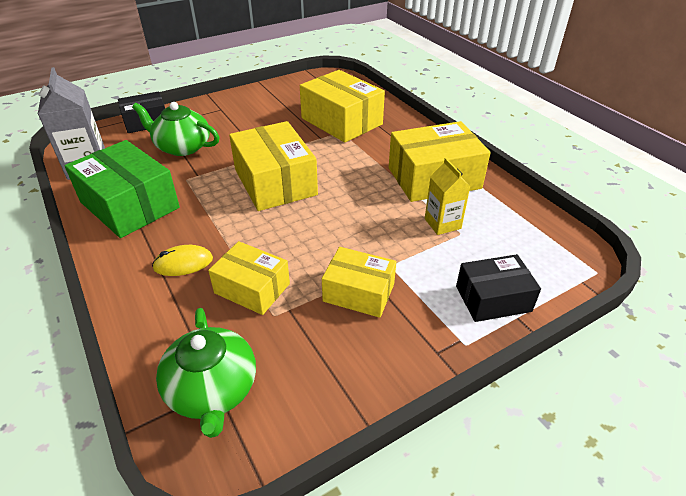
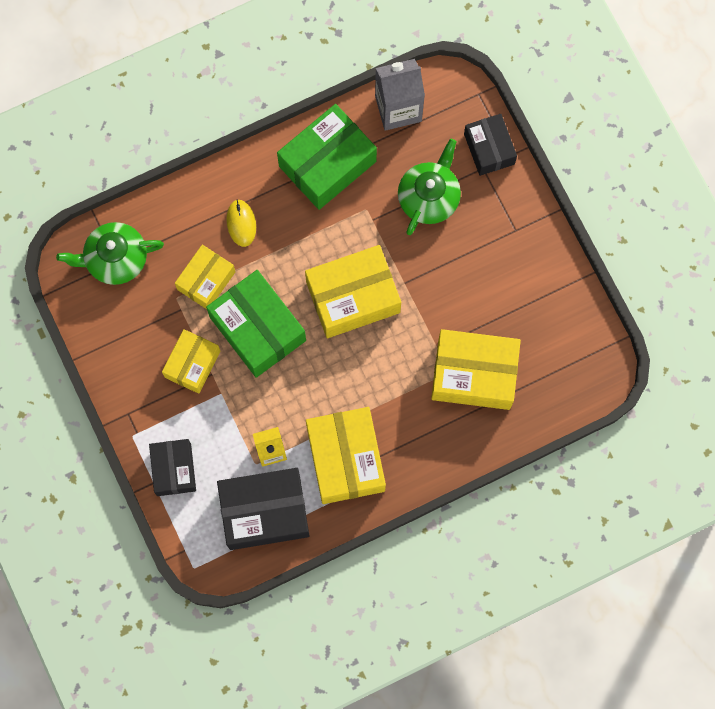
camera: 95 degrees right, 35 degrees up
yellow box [300,70,385,143] -> yellow box turned 45 degrees clockwise [431,329,521,410]
none -> green box [206,270,306,378]
none -> black box [217,468,309,550]

